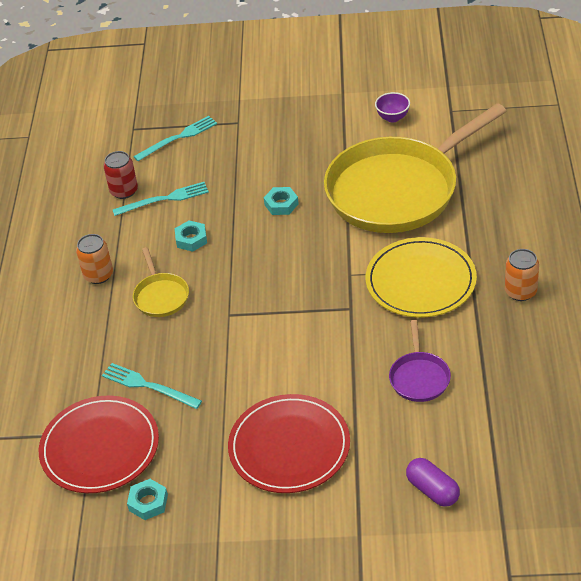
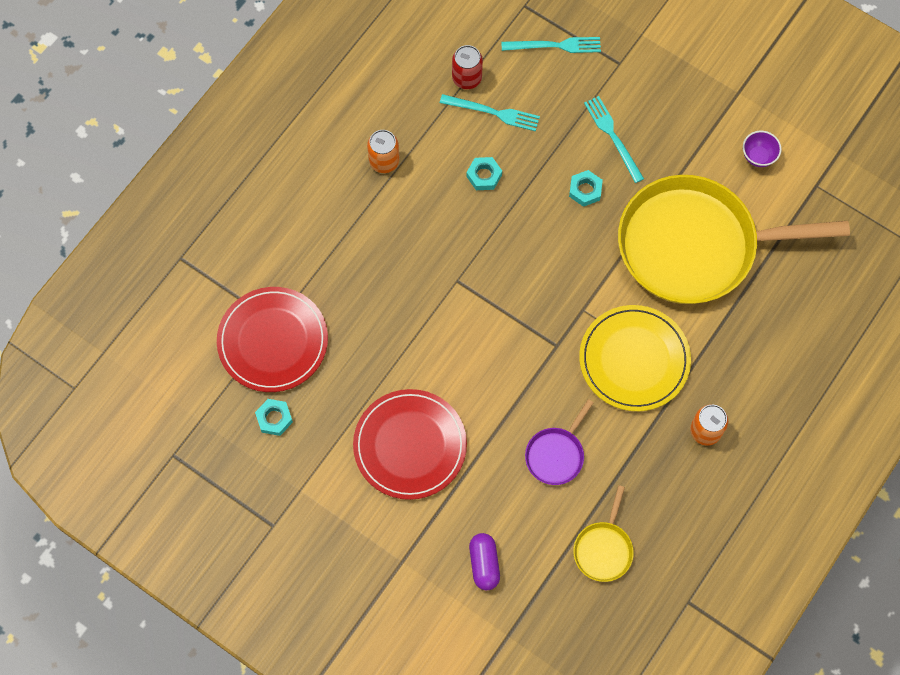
camera: 30 degrees right, 25 degrees up
turquoise fork [102,363,202,409] -> turquoise fork moved to [584,96,644,183]
yellow pan [133,247,189,317] -> yellow pan moved to [573,485,634,582]

